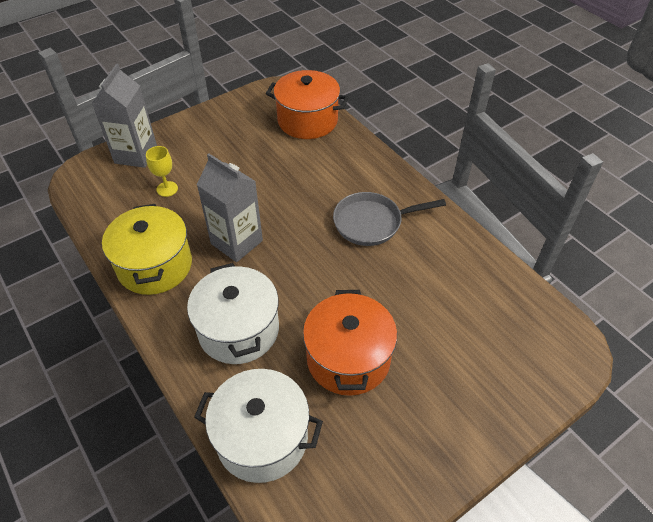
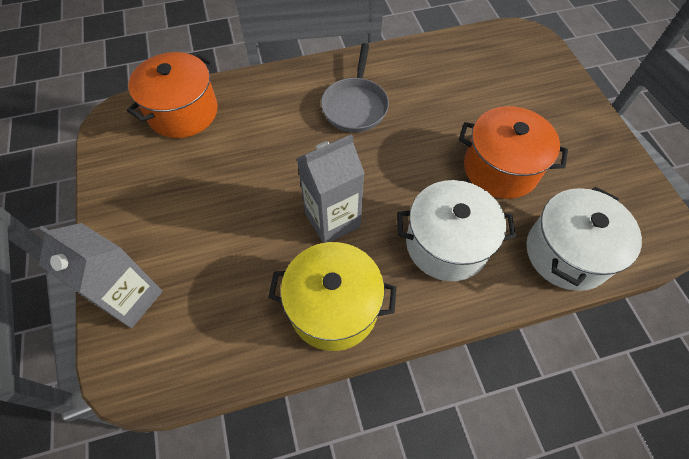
camera: 70 degrees left, 10 degrees up
yellow goblet [146,146,178,197] -> none

